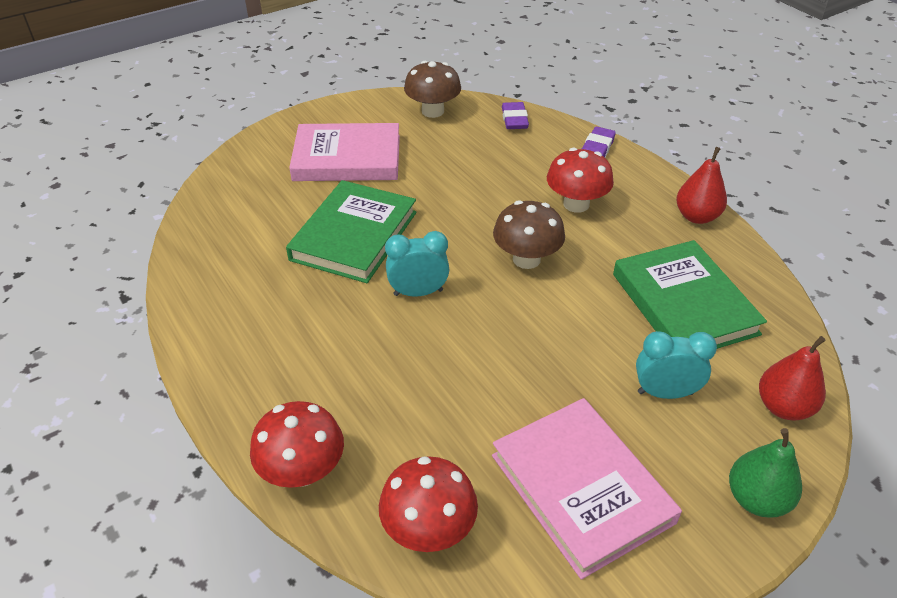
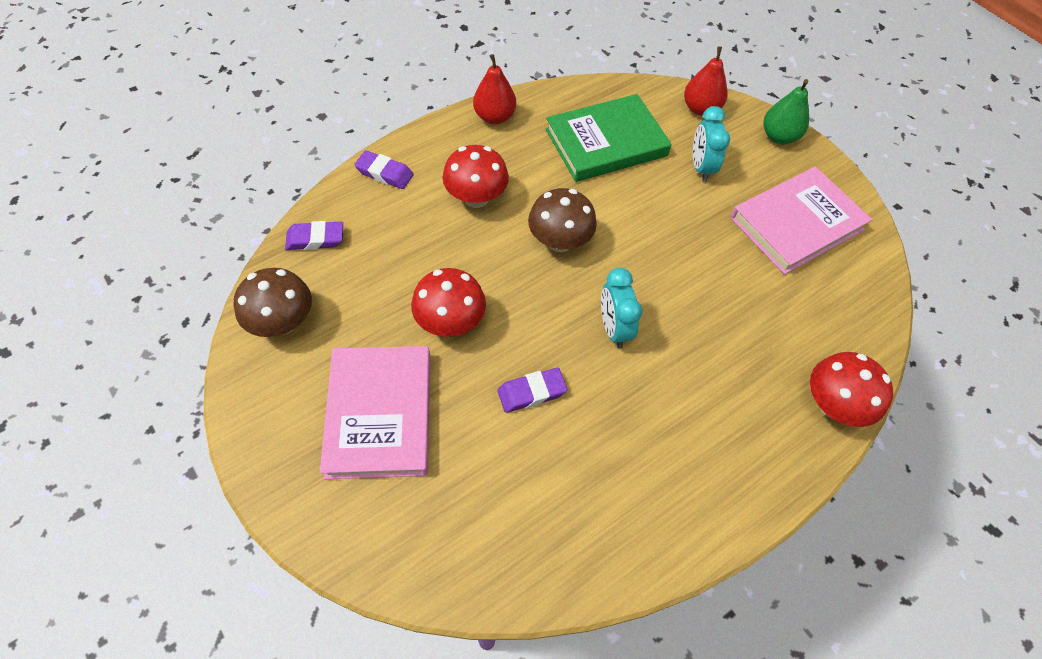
camera: 95 degrees left, 15 degrees up
green book [286,180,417,283] -> purple eraser [497,368,567,413]
red mushroom [379,456,478,552] -> red mushroom moved to [411,268,486,337]

